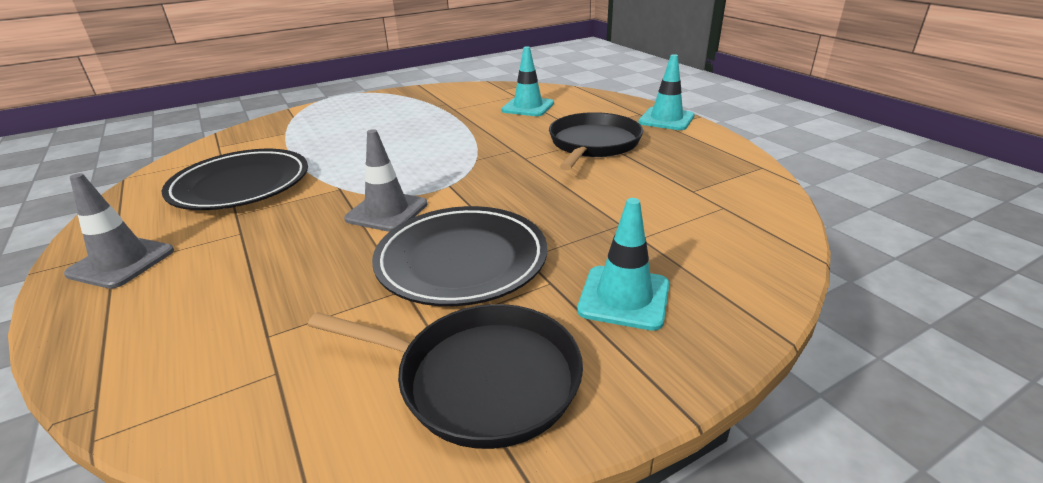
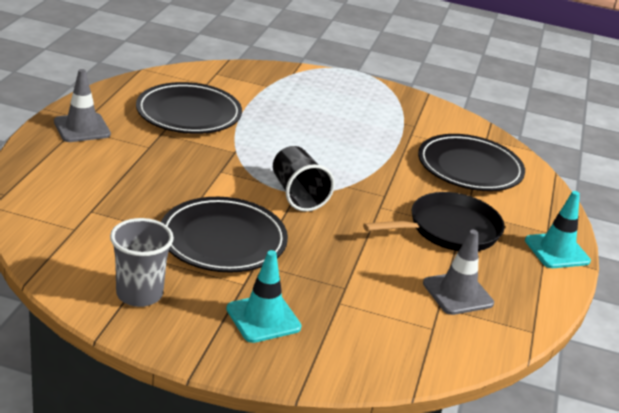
camera: 40 degrees right, 0 degrees up
black pan [308,304,583,449] -> grey cup [110,218,174,307]
grey traffic cone [344,129,427,232] -> grey traffic cone moved to [423,230,494,315]
turquoise traffic cone [501,46,554,116] -> black plate [418,134,525,191]
none -> black cup [273,146,335,212]

